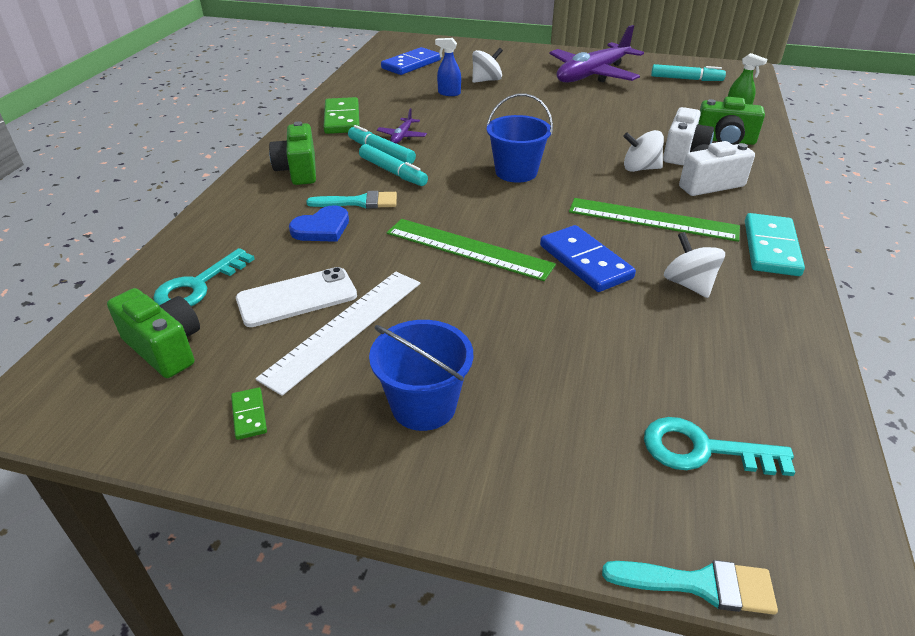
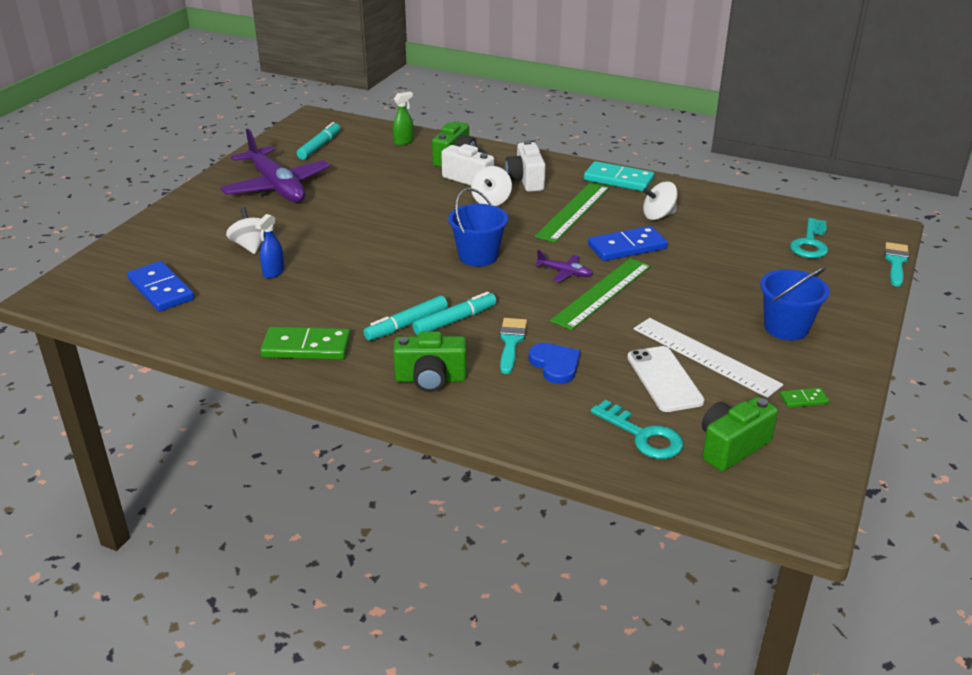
camera: 80 degrees left, 5 degrees down
purple plane [377,108,427,144] -> purple plane moved to [535,250,593,282]

